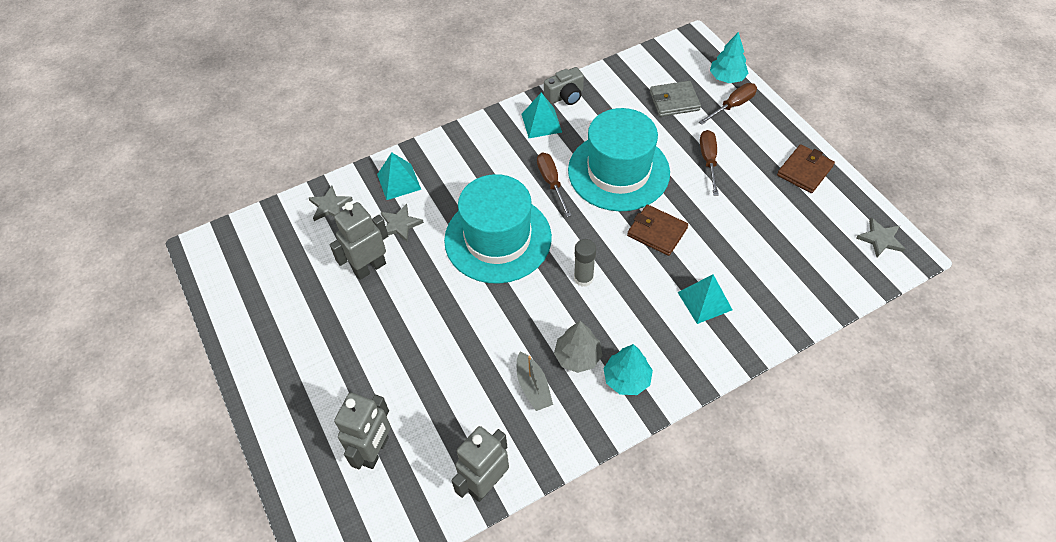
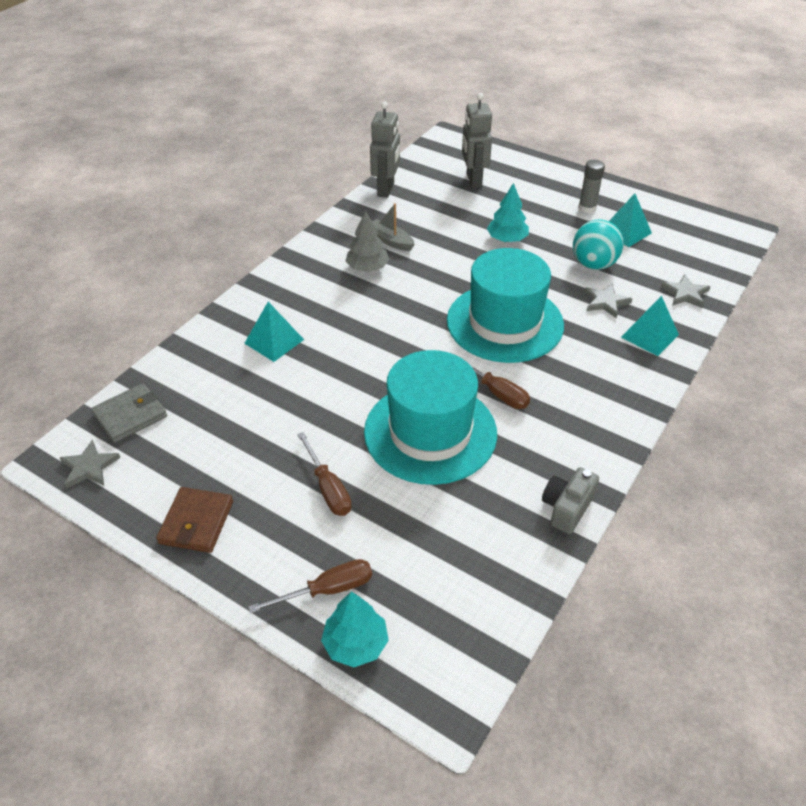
camera: 150 degrees right, 10 degrees down
grey robot [330,202,388,280] -> turquoise ball [573,219,624,270]
turquoise pyramid [522,92,562,138] -> turquoise pyramid moved to [609,193,652,247]
grey glue stick [574,239,596,287] -> grey glue stick moved to [578,160,605,213]
turquoise tree [603,344,653,395] -> turquoise tree moved to [487,183,529,242]
brown wallet [627,205,688,256] -> none
grey wallet [650,81,701,117] -> grey wallet moved to [91,383,167,443]
brown screwdriver [699,83,757,125] -> brown screwdriver turned 135 degrees counterclockwise [248,559,372,613]

